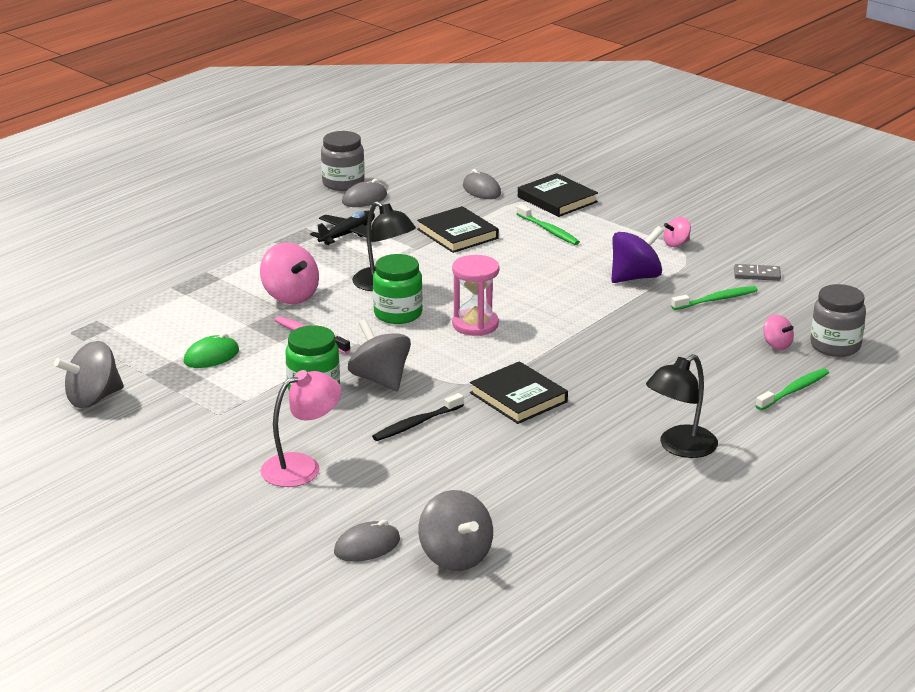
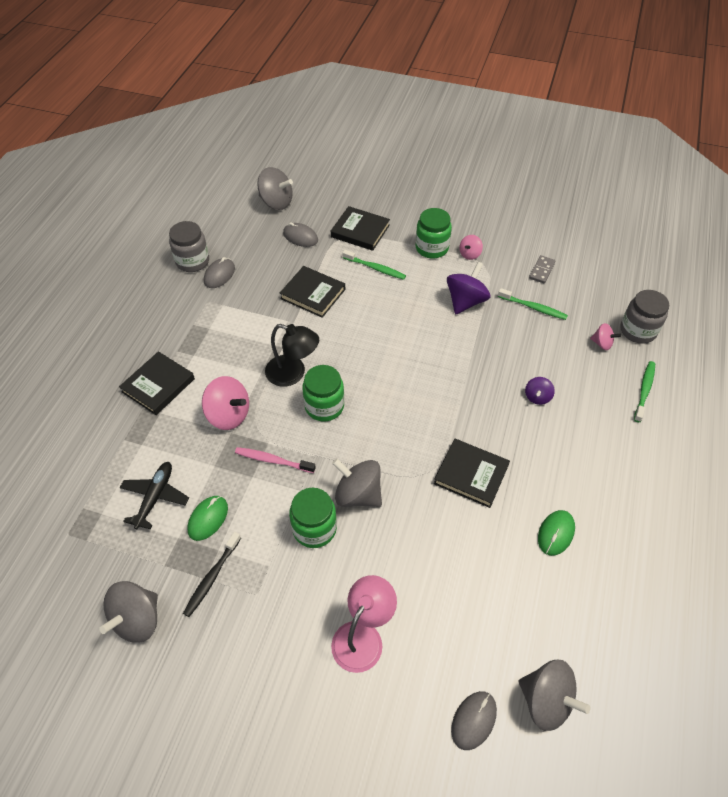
camera: 25 degrees left, 25 degrees up
black plane [310,211,375,245] -> black plane moved to [120,462,189,529]
black toothbrush [372,393,464,441] -> black toothbrush moved to [183,532,241,617]
pink hourglass [452,255,499,336] -> none
black lamp [646,354,718,458] -> none
green toothbrush [671,286,758,310] -> green toothbrush turned 75 degrees clockwise [498,288,568,320]
grey domino [734,264,781,281] -> grey domino turned 45 degrees counterclockwise [529,255,555,284]
none -> black book [119,351,195,415]
none -> grey spinning top [257,167,293,210]
none -> green jar [416,208,452,259]
none -> purple spinning top [525,377,555,405]
none -> green mouse [538,510,575,556]

